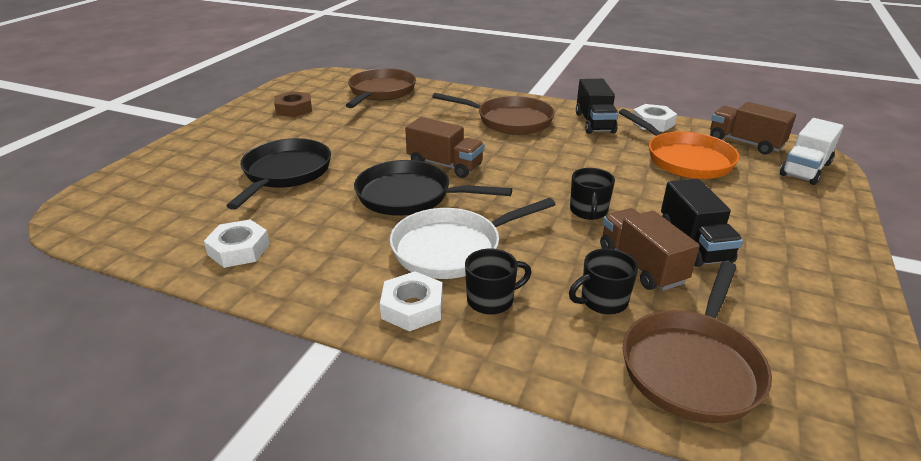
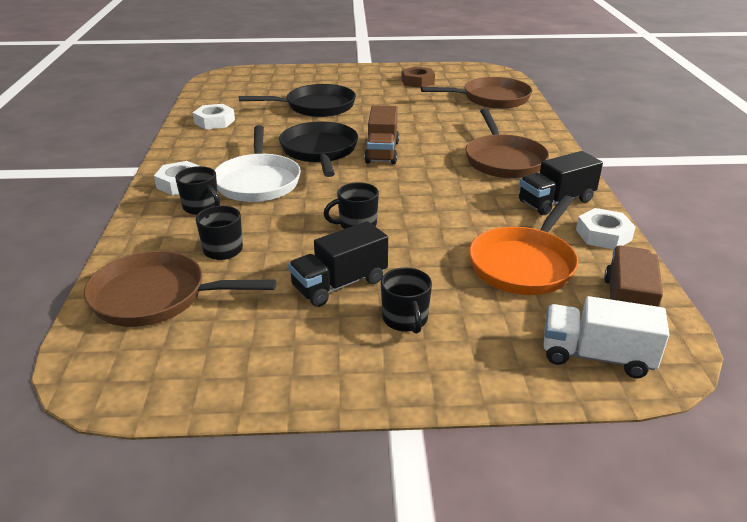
camera: 65 degrees right, 0 degrees up
white pan [390,198,556,279] -> white pan turned 135 degrees counterclockwise [214,125,301,202]
brown truck [600,208,700,291] -> none
none -> black mug [381,267,432,334]

